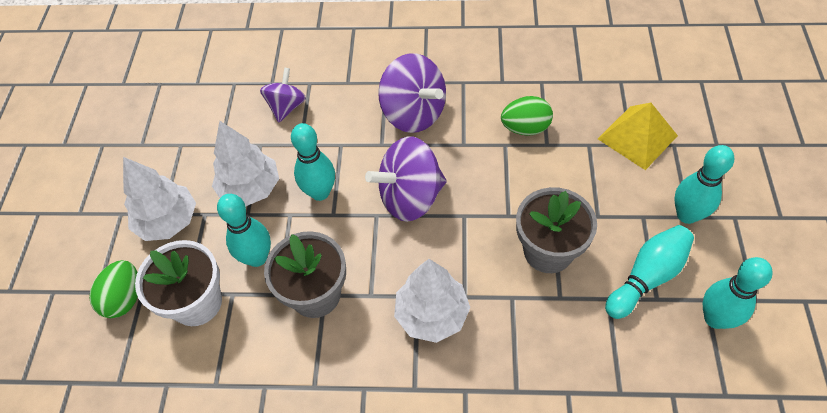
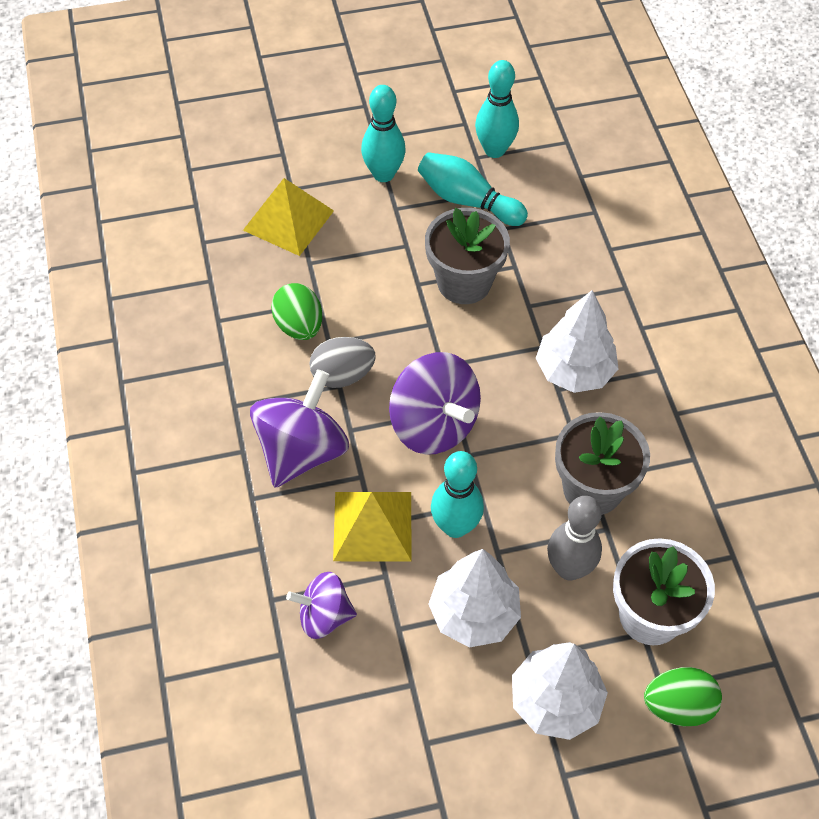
camera: 110 degrees left, 0 degrees up
turquoise bowling pin [217,194,271,267] -> grey bowling pin [547,496,602,580]
none -> grey egg [309,337,376,388]
none -> yellow pyramid [333,492,412,561]

